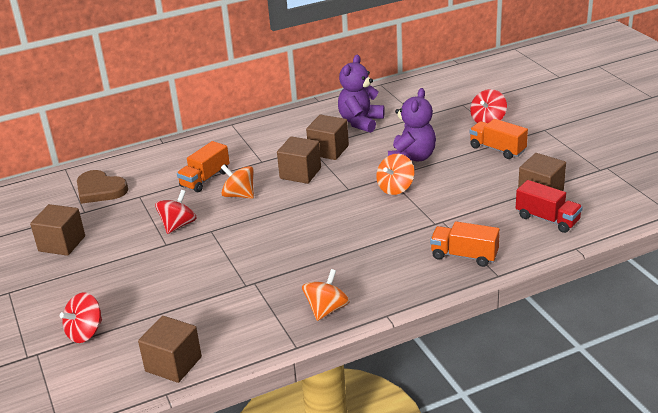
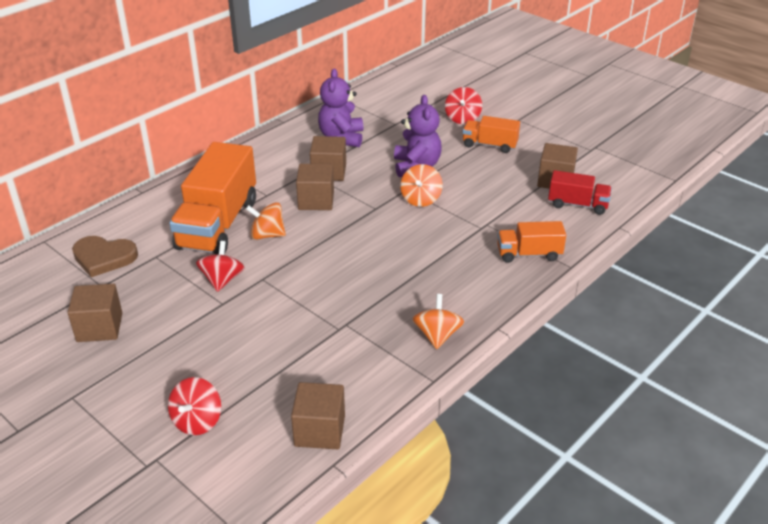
camera: 25 degrees left, 5 degrees up
orange truck [177,141,230,192] -> orange truck [169,142,256,255], size x1.95

